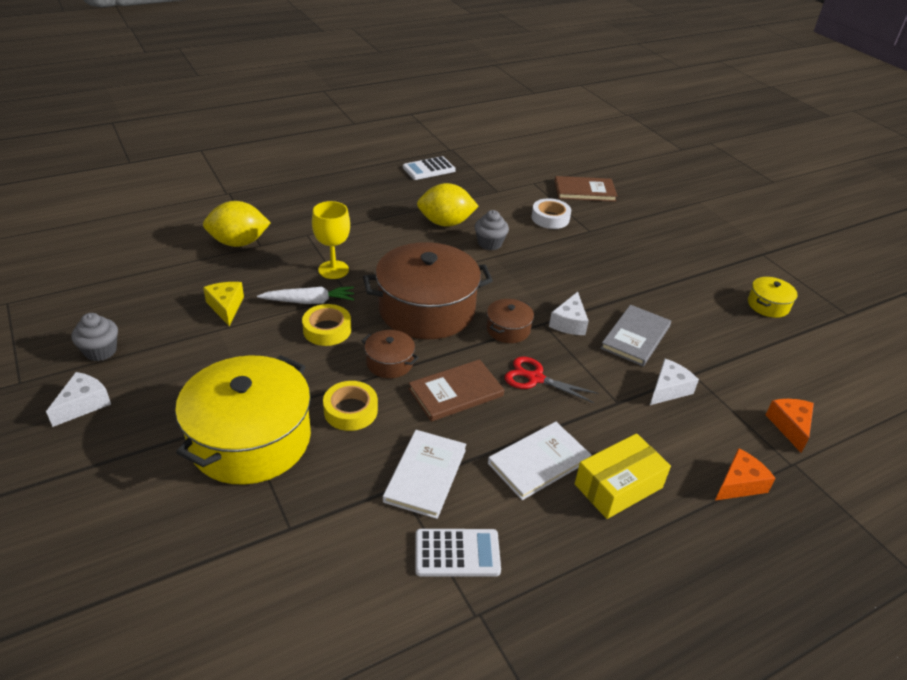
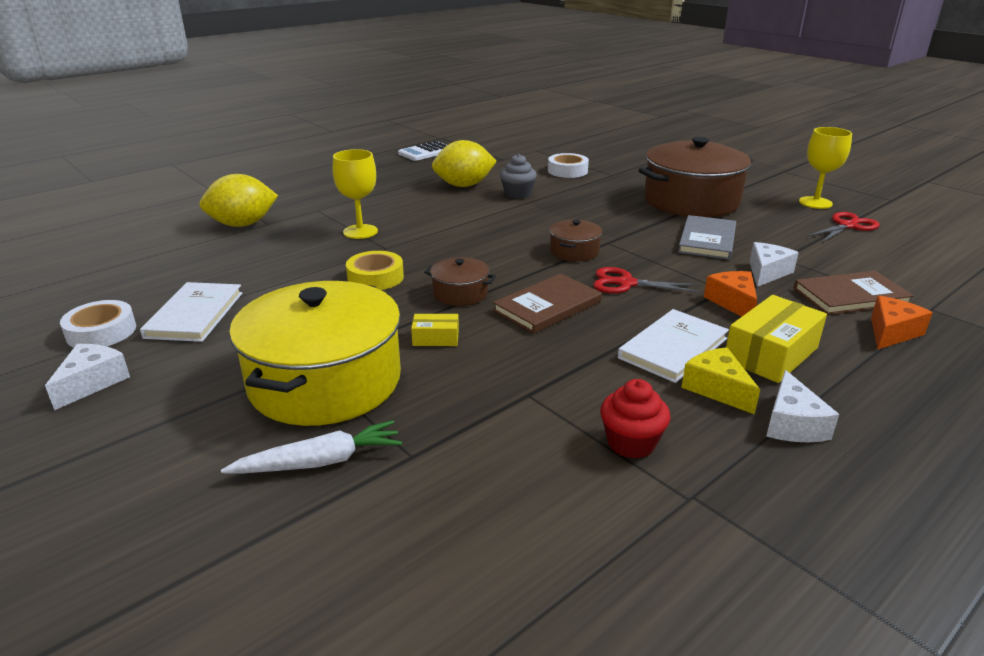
camera: 10 degrees left, 10 degrees down
grey cupcake [71,313,118,361] -> white tape [60,300,136,348]
yellow cheese [203,282,244,326] -> yellow cheese moved to [681,347,760,414]
white carrot [257,287,354,304] -> white carrot moved to [221,420,402,474]
yellow tape [323,381,378,431] -> yellow box [411,314,459,346]
brown pot [363,242,493,339] -> brown pot moved to [639,137,753,217]
white book [383,430,466,519] -> white book moved to [140,282,242,342]
white calculator [415,529,501,577] -> red cupcake [600,379,671,459]
white cheese [549,292,589,335] -> white cheese moved to [766,370,839,442]
brown book [555,176,617,202] -> brown book moved to [794,271,914,315]
yellow pot [748,277,798,318] -> yellow goblet [799,127,852,209]
orange cheese [766,399,814,453] -> orange cheese moved to [704,271,757,316]
none -> red scissors [807,212,880,242]

